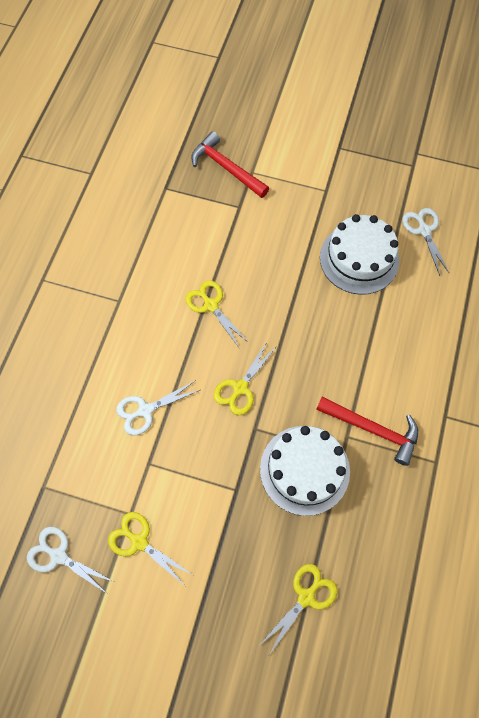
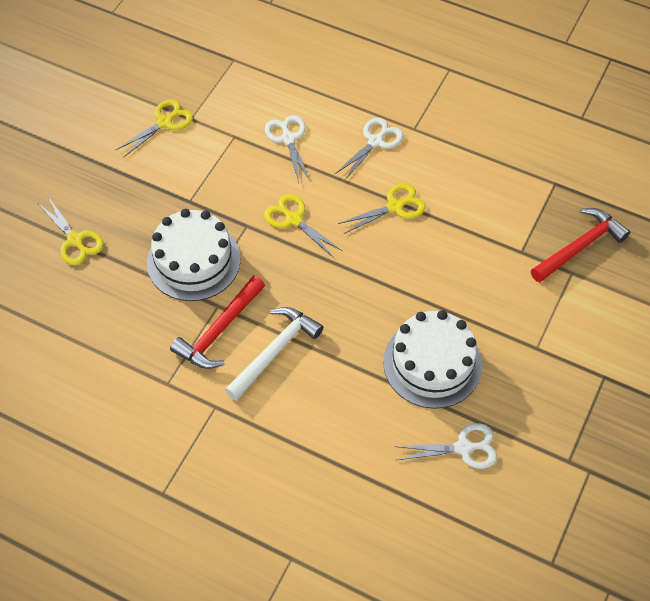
camera: 100 degrees right, 10 degrees down
white scissors [27,527,114,593] -> white scissors moved to [334,118,403,181]
none -> white hammer [225,307,323,401]

